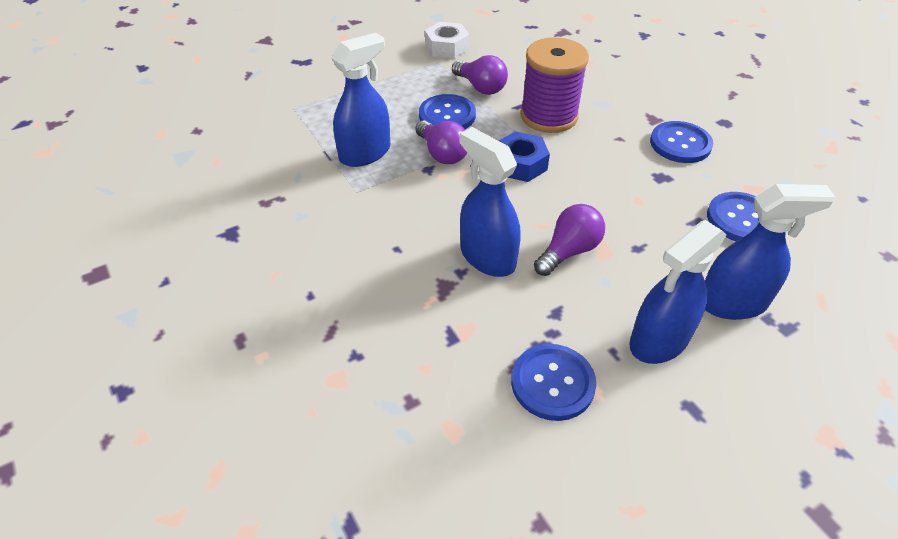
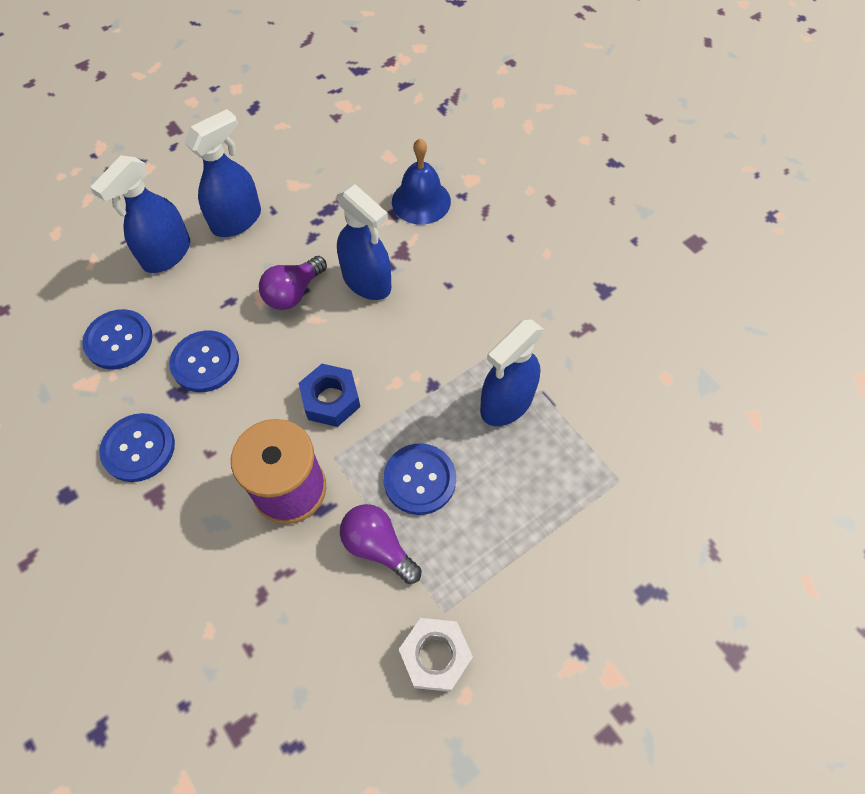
camera: 175 degrees right, 15 degrees up
purple light bulb [415,120,467,164] -> none
blue button [511,344,596,421] -> blue button moved to [169,331,239,392]
blue spray bottle [705,184,835,320] -> blue spray bottle turned 45 degrees counterclockwise [90,155,190,273]
none -> blue bell [392,139,451,225]

